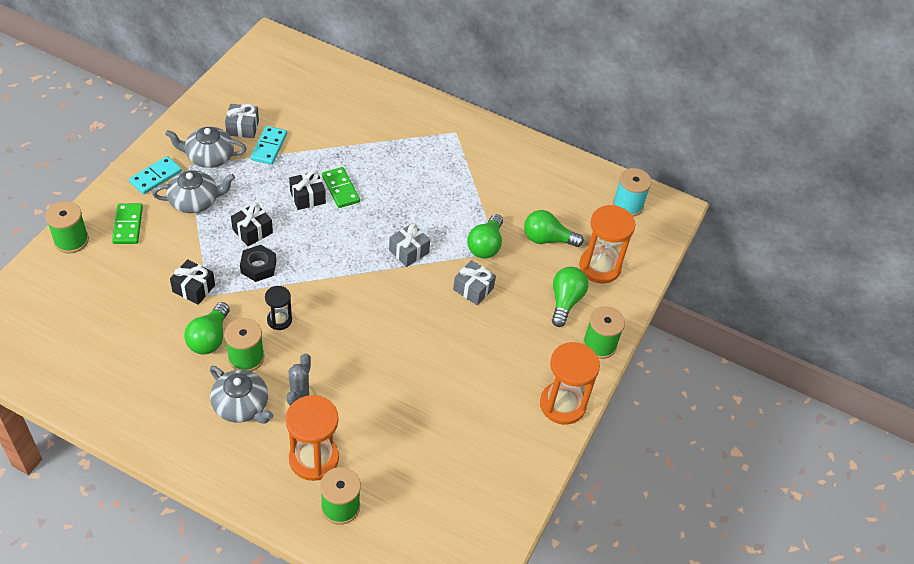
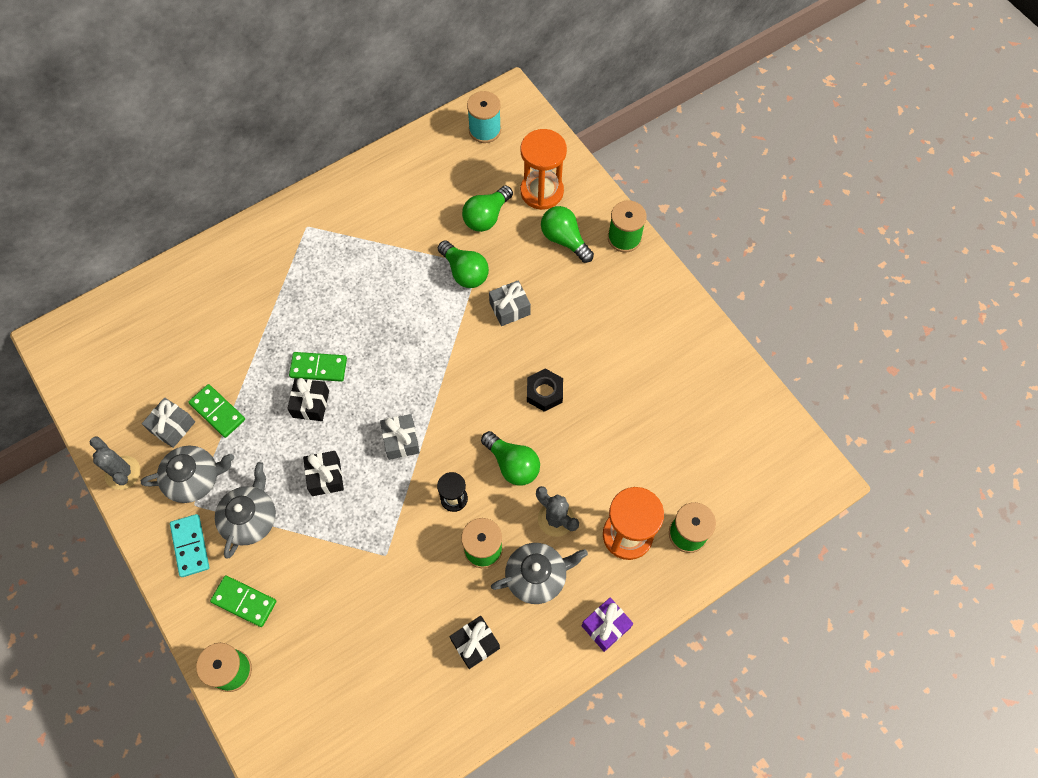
camera: 55 degrees left, 15 degrees up
grey teapot [165,127,247,168] -> grey teapot turned 135 degrees counterclockwise [141,446,234,503]
black gift [170,259,215,305] -> black gift moved to [449,616,500,669]
green light bulb [184,302,230,354] -> green light bulb moved to [481,431,540,486]
black nut [240,245,276,282] -> black nut moved to [527,368,563,412]
turquoise domino [251,126,287,165] -> green domino [188,384,245,438]
grey gift [389,223,430,267] -> grey gift moved to [380,414,420,460]
orange hourglass [540,342,600,425] -> none
none -> grey cactus [90,437,141,490]
none -> purple gift [582,598,633,652]

